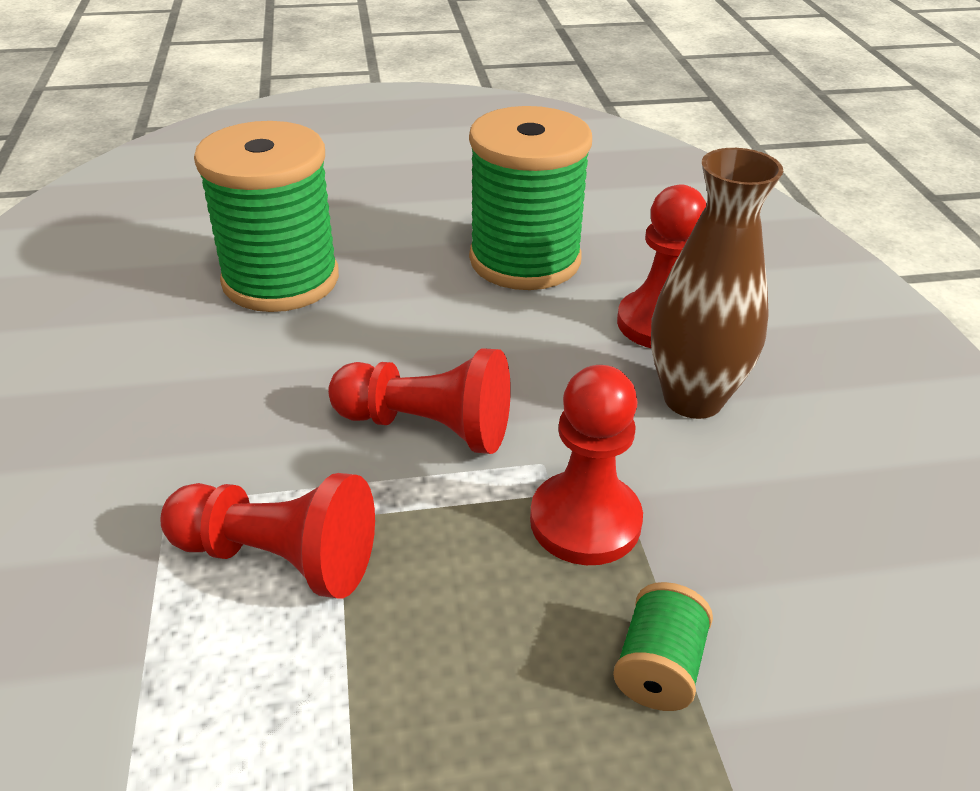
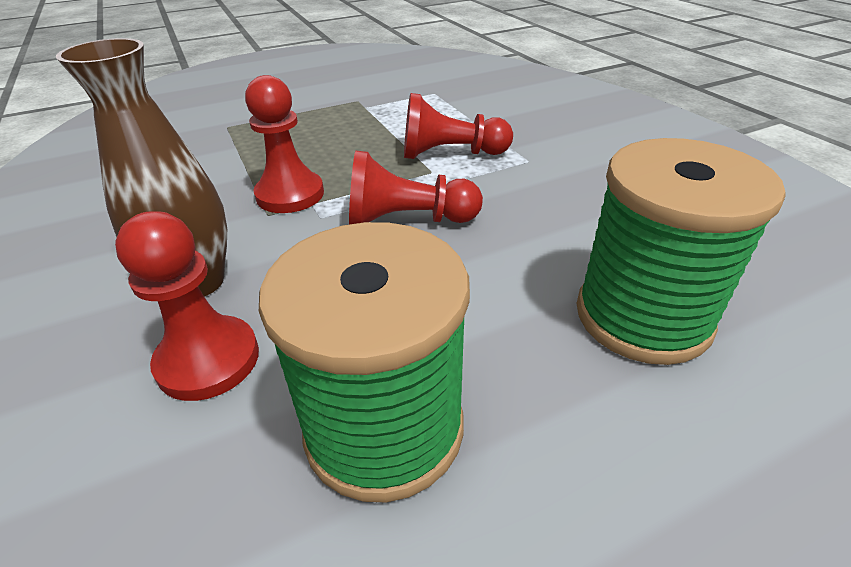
camera: 165 degrees right, 0 degrees up
green spool [613,582,713,711] -> none

